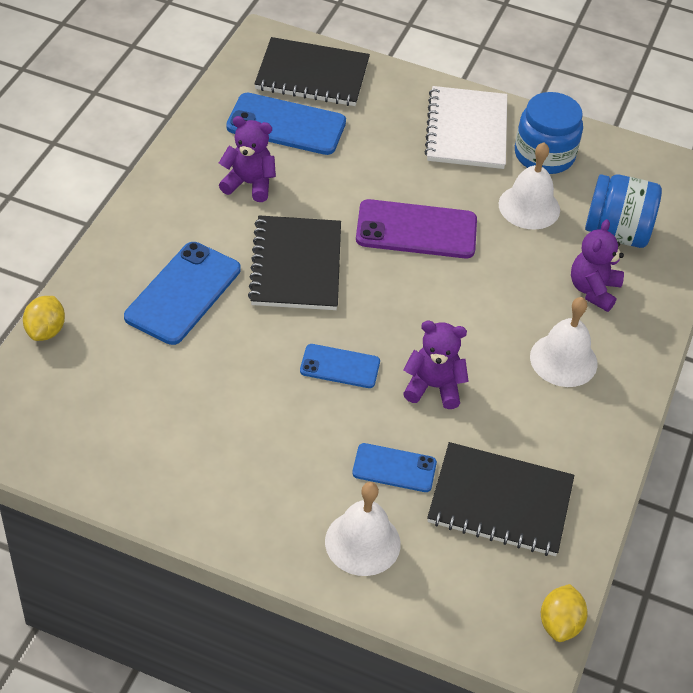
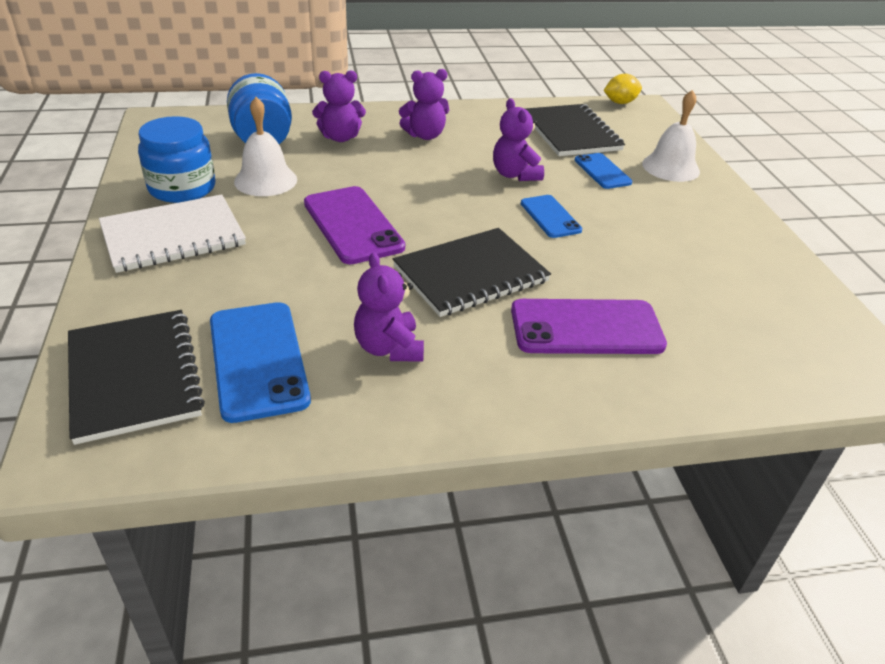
camera: 120 degrees left, 10 degrees down
yellow lemon [23,296,65,341] -> none
blue phone [124,242,241,345] -> purple phone [511,299,667,354]
white bell [530,297,597,387] -> purple teddy bear [399,69,449,140]

